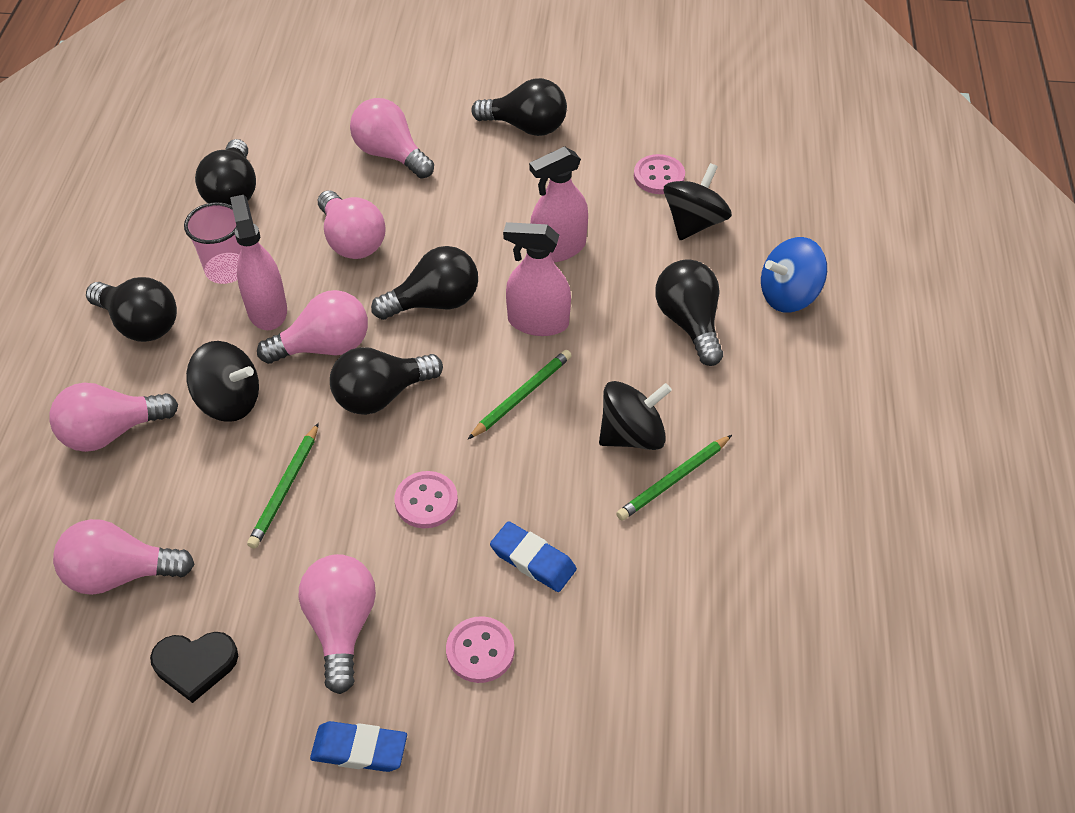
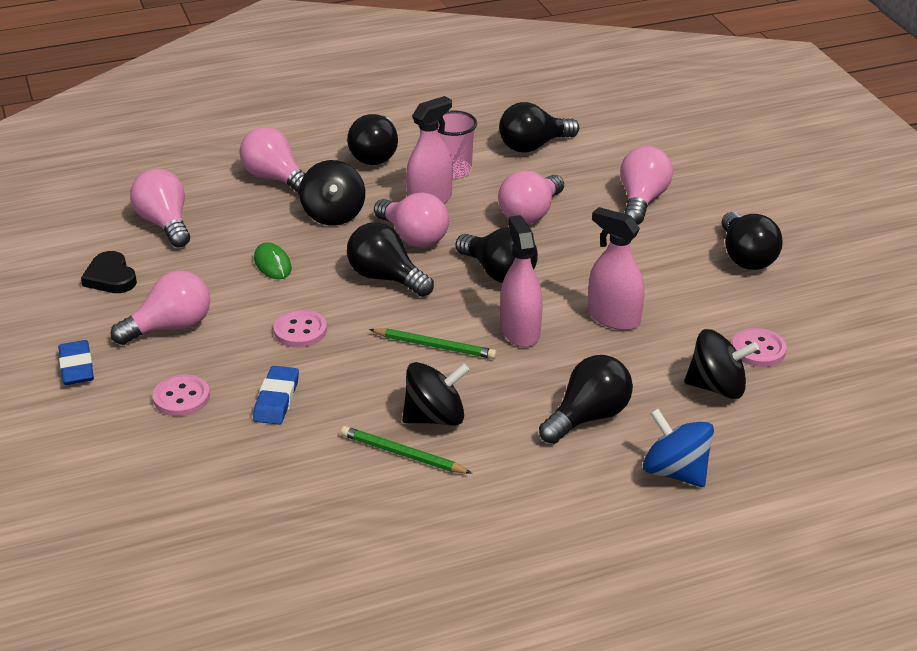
camera: 65 degrees right, 15 degrees down
green pencil [247,423,319,549] -> green mouse [254,242,292,279]
black spinning top [599,381,672,450] -> black spinning top turned 60 degrees counterclockwise [402,362,469,426]

